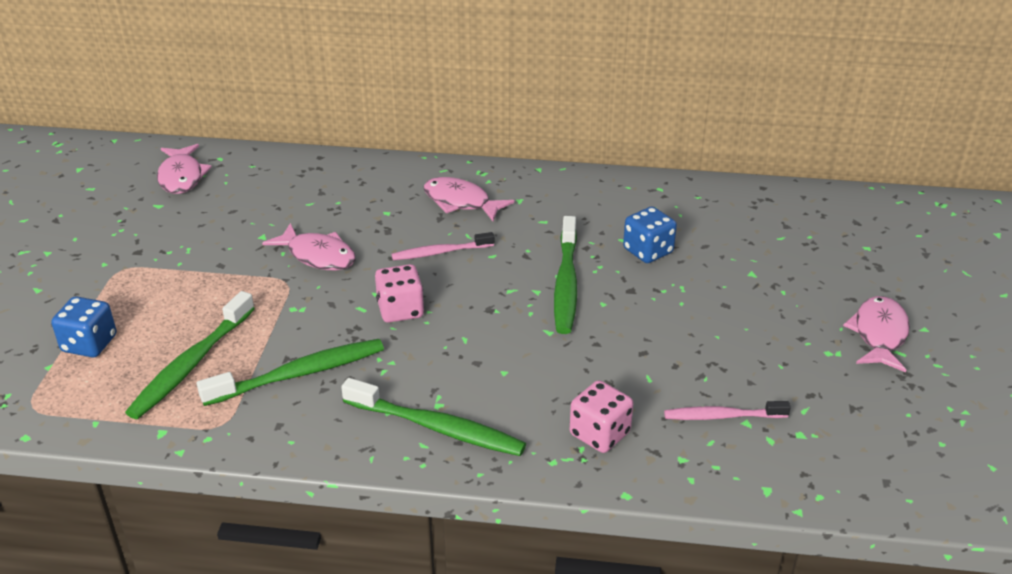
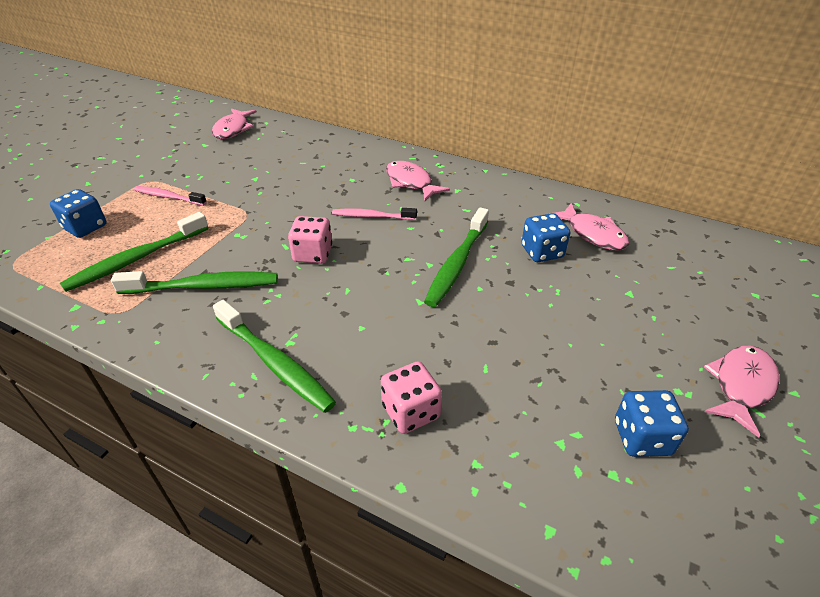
camera: 20 degrees right, 5 degrees up
pink fish [262,223,356,270] -> pink fish moved to [549,203,629,250]
pink toothbrush [664,401,791,420] -> pink toothbrush moved to [134,186,207,206]
none -> blue dice [615,390,689,457]

